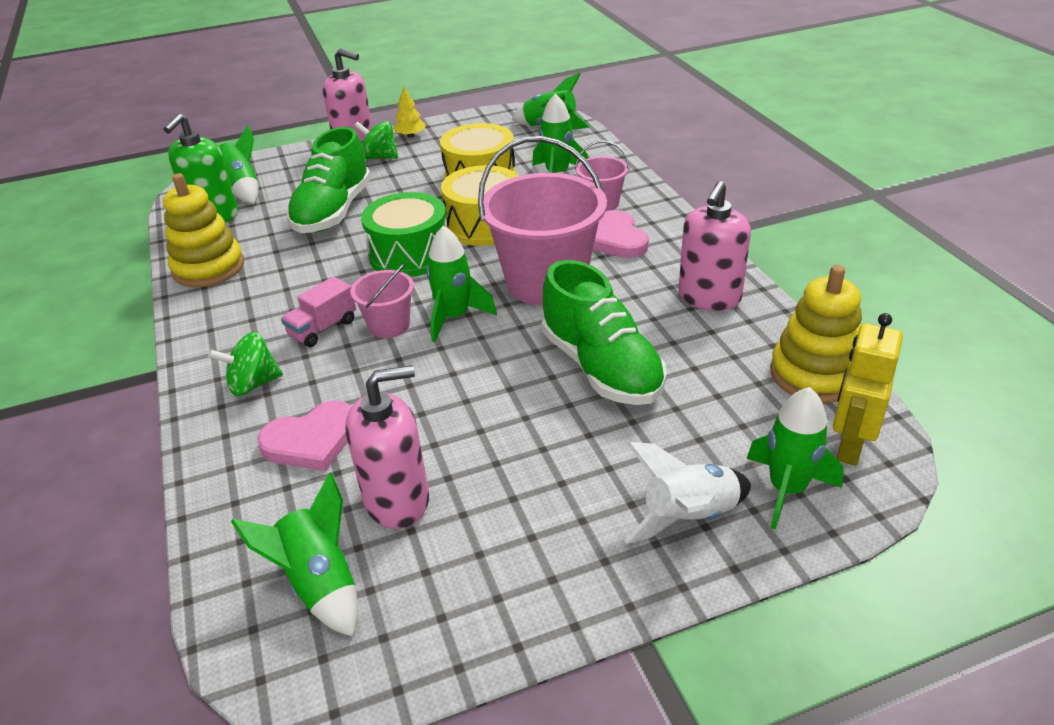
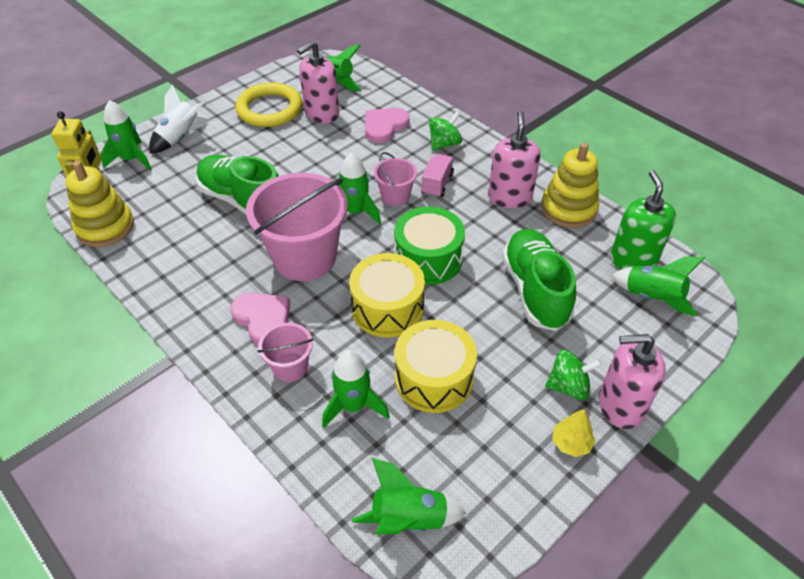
camera: 155 degrees right, 10 degrees up
pink soap dispenser [679,181,751,311] -> pink soap dispenser moved to [488,111,541,208]
none -> yellow ring [235,82,302,127]

